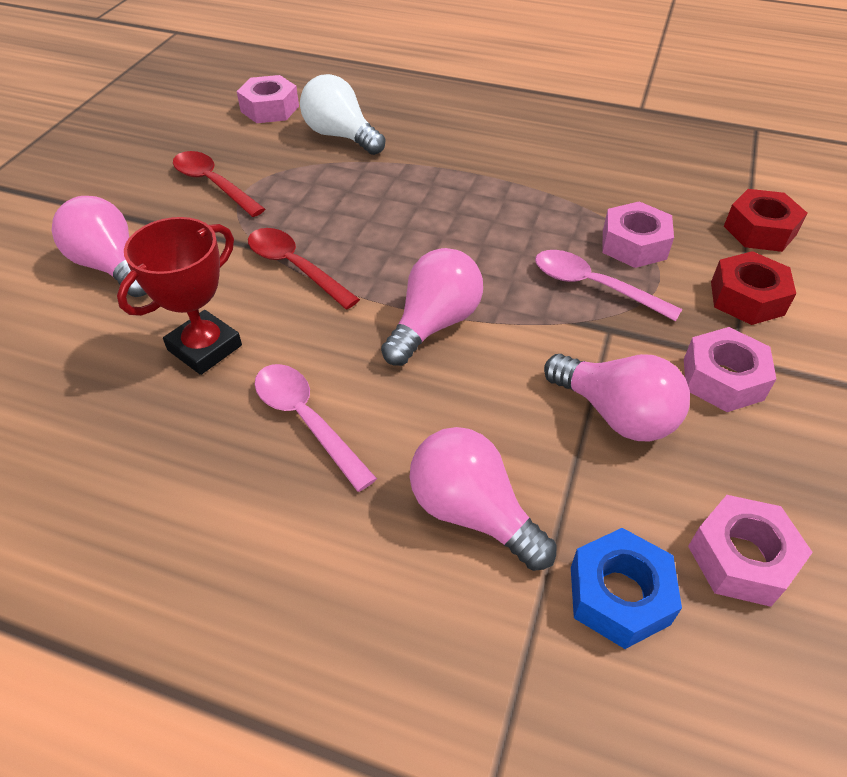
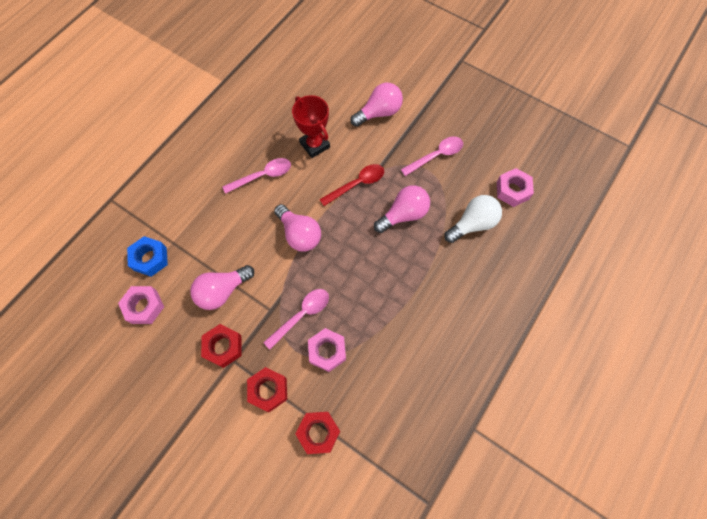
camera: 105 degrees right, 20 degrees up
red spoon [173,151,265,217] -> pink spoon [401,137,463,176]
pink light bulb [410,427,557,571] -> pink light bulb moved to [374,185,430,233]
pink nut [684,327,776,412] -> red nut [201,324,242,368]

